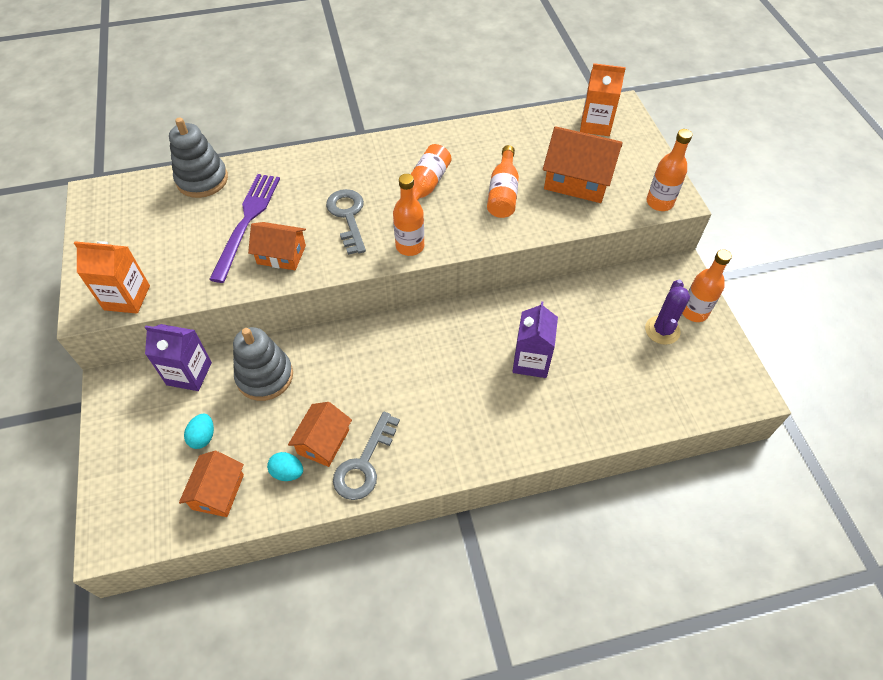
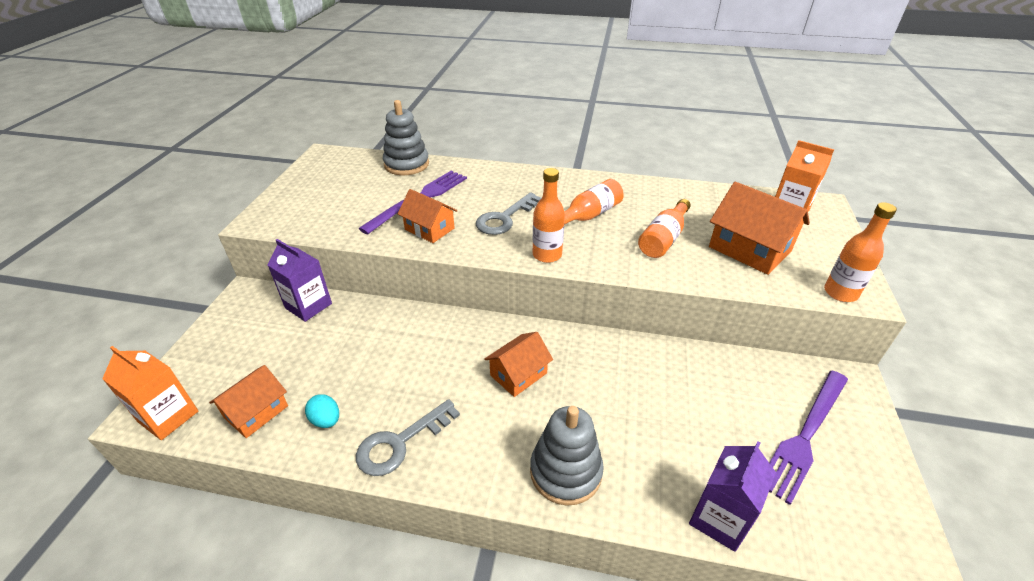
camera: 25 degrees right, 15 degrees down
orange carton [74,241,150,314] -> orange carton moved to [102,346,198,440]
turquoise egg [184,413,214,449] -> none
grey stacking toy [233,327,293,401] -> grey stacking toy moved to [530,406,604,506]
orange house [288,402,352,467] -> orange house moved to [484,332,553,397]
grey key [326,189,366,255] -> grey key turned 150 degrees counterclockwise [476,192,542,235]
purple carton [512,301,558,378] -> purple carton moved to [689,441,776,552]
purple cactus [645,280,690,345] -> purple fork [769,370,848,505]
orange bottle [682,249,732,322] -> none

